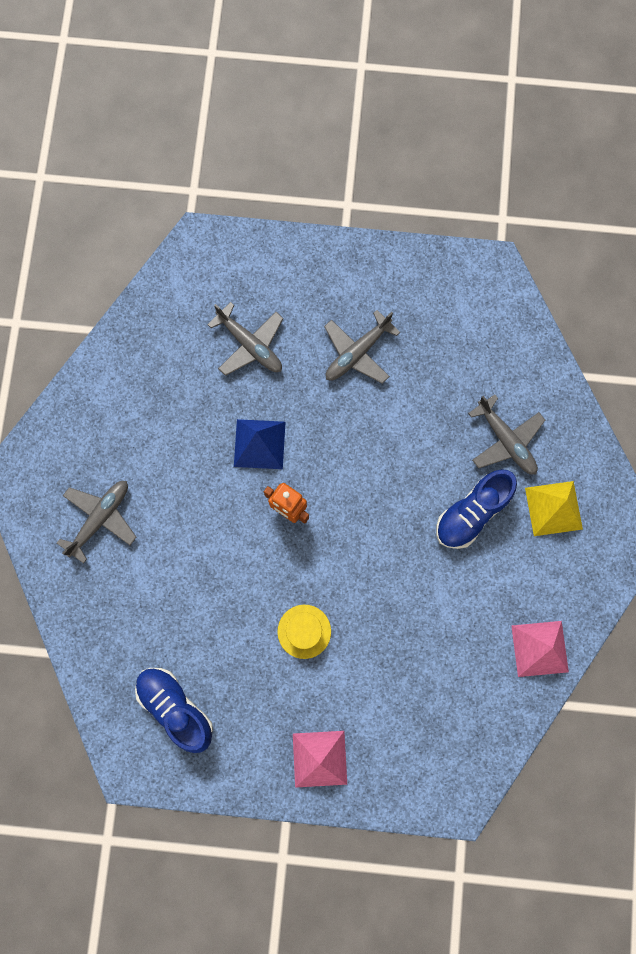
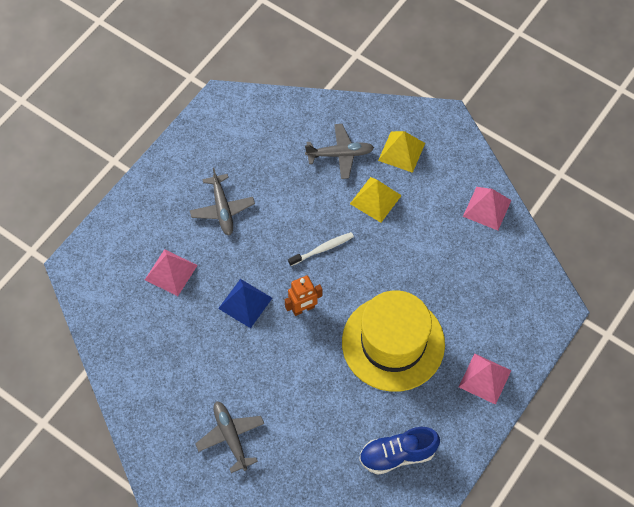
camera: 60 degrees left, 15 degrees down
grey plane [207,302,283,376] -> pink pyramid [145,249,198,296]
yellow hat [277,605,331,659] -> yellow hat [342,290,445,392], size x2.45
blue shoe [436,469,517,549] -> yellow pyramid [350,177,402,223]
none -> white toothbrush [288,232,354,266]

